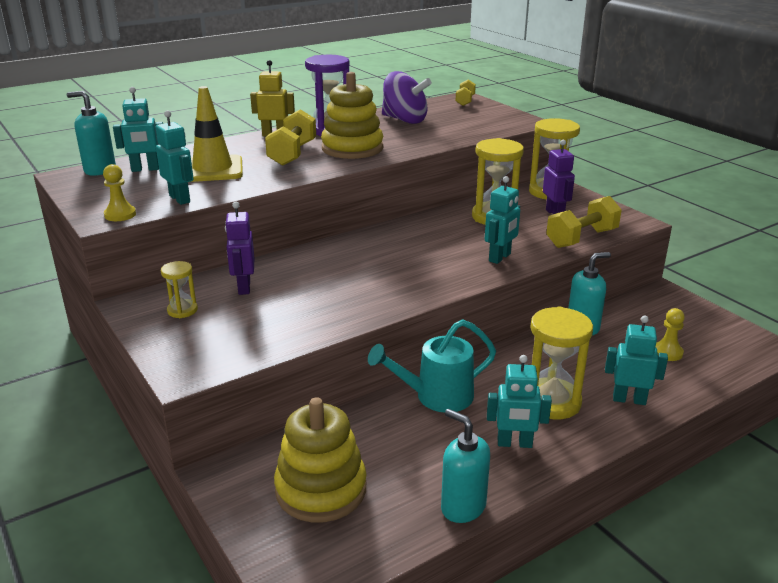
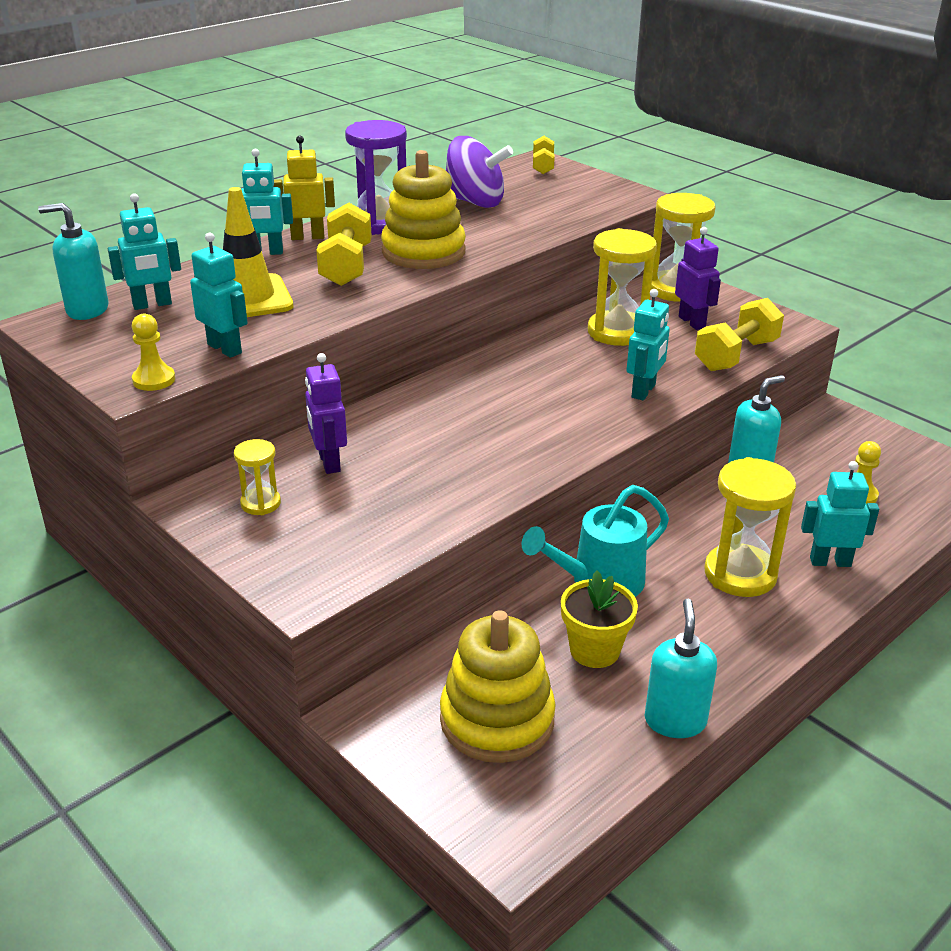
camera: 10 degrees left, 5 degrees up
turquoise soap dispenser [441,409,490,523] -> turquoise soap dispenser turned 60 degrees clockwise [645,599,717,738]
turquoise robot [487,355,552,448] -> turquoise robot moved to [241,149,293,255]
none -> yellow flower pot [561,571,638,668]

